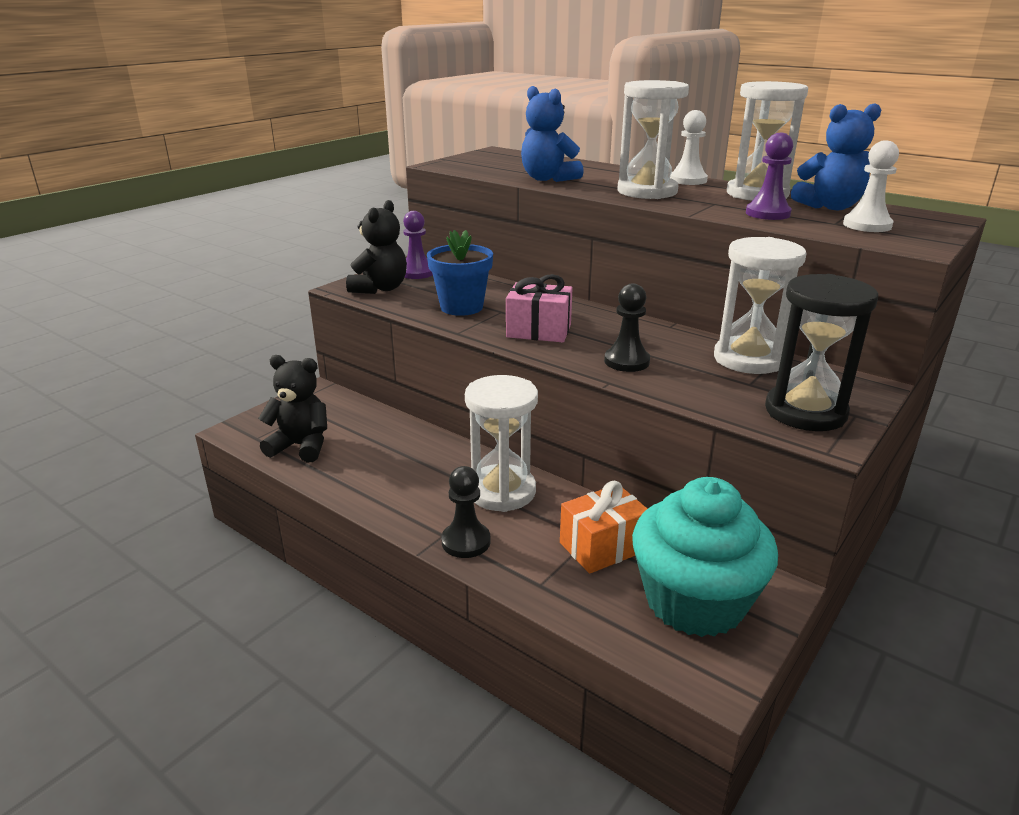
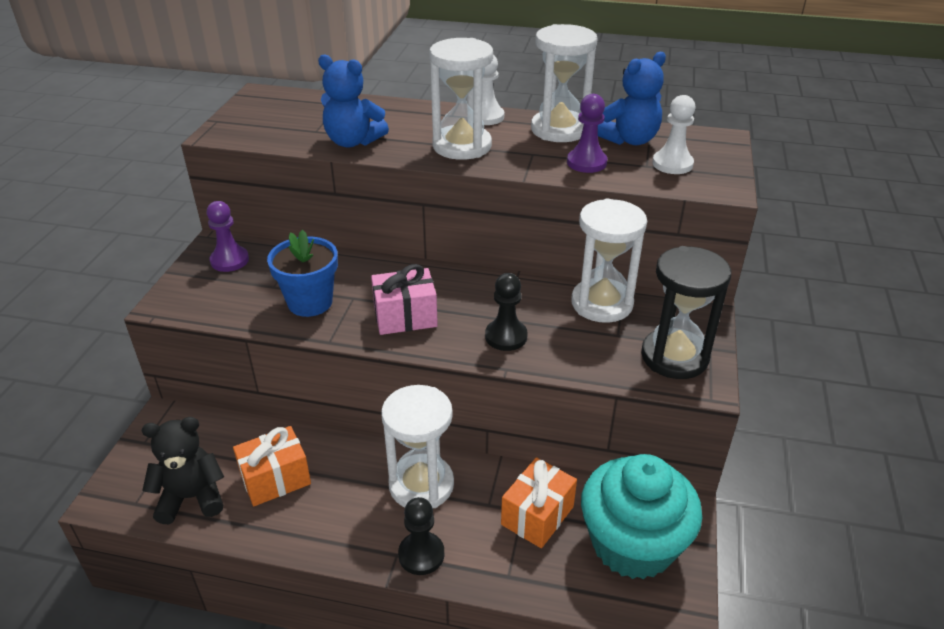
camera: 25 degrees left, 10 degrees up
black teddy bear [346,200,407,294] -> none
none -> orange gift [233,426,311,506]

